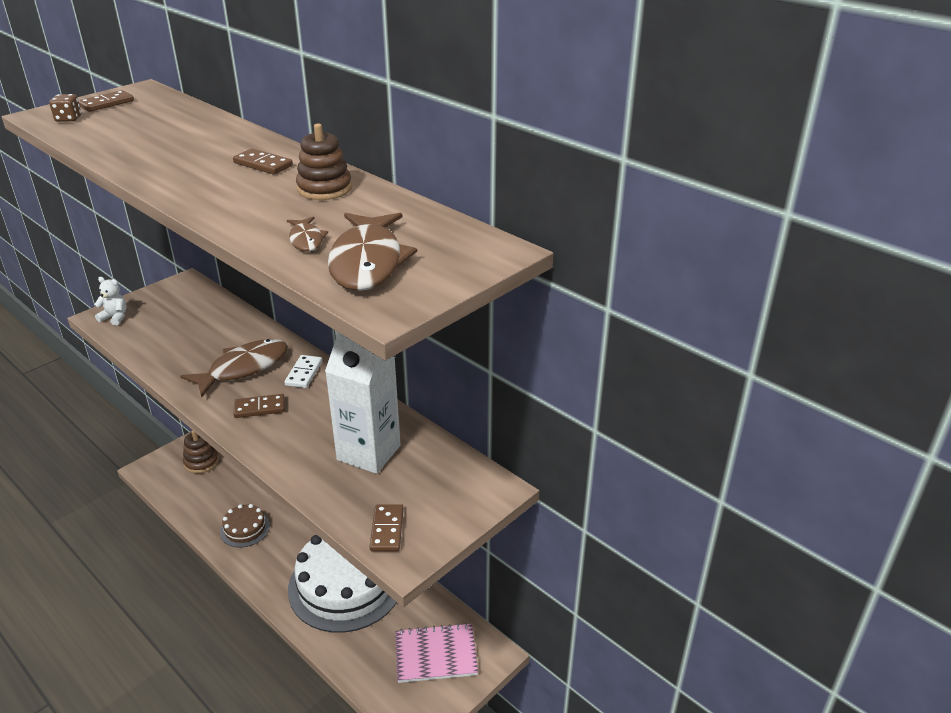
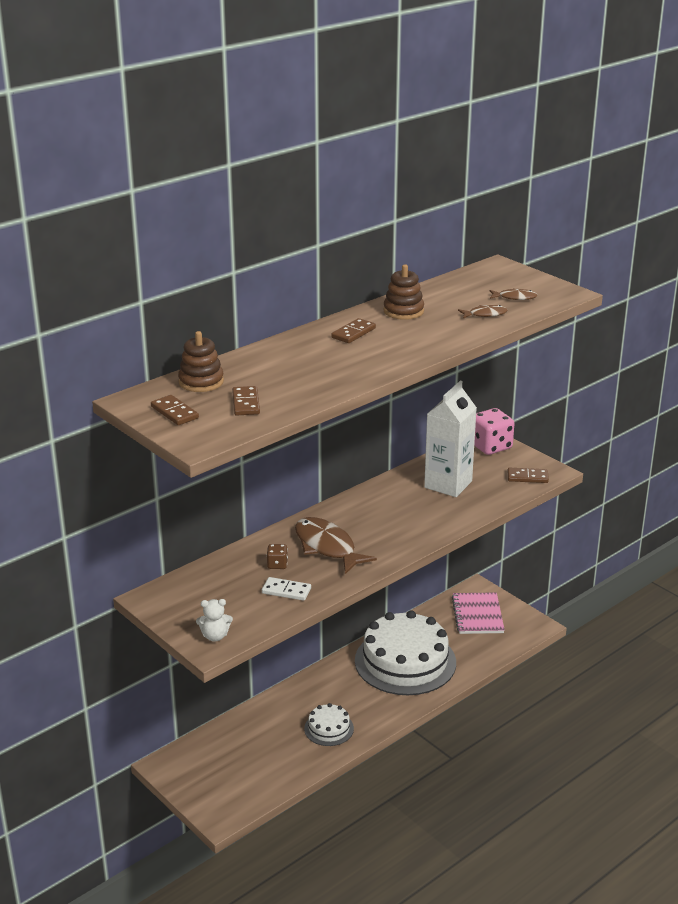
camera: 85 degrees left, 5 degrees down
brown dice [49,94,81,122] -> brown dice moved to [267,544,288,569]
white teddy bear [94,277,127,325] -> white teddy bear turned 120 degrees counterclockwise [196,599,233,642]
brown stacking toy [183,430,219,474] -> brown stacking toy moved to [178,331,224,392]
brown cake [220,504,270,547] -> white cake [304,703,354,746]
brown domino [233,394,285,418] -> brown domino moved to [232,386,260,416]
white domino [284,355,322,388] -> white domino moved to [262,577,311,601]
brown fish [328,213,417,291] -> brown fish [490,288,537,300], size x0.48
none -> pink dice [474,408,515,455]

